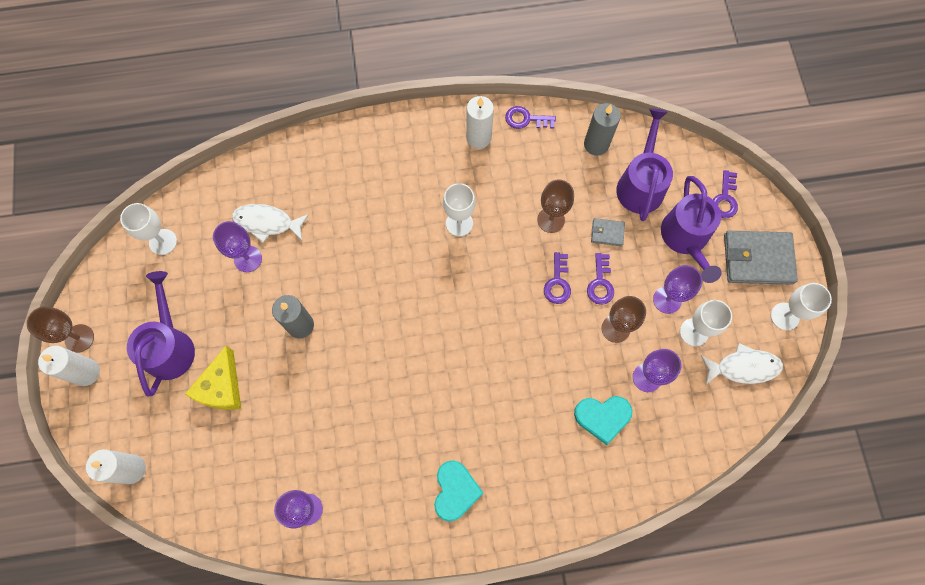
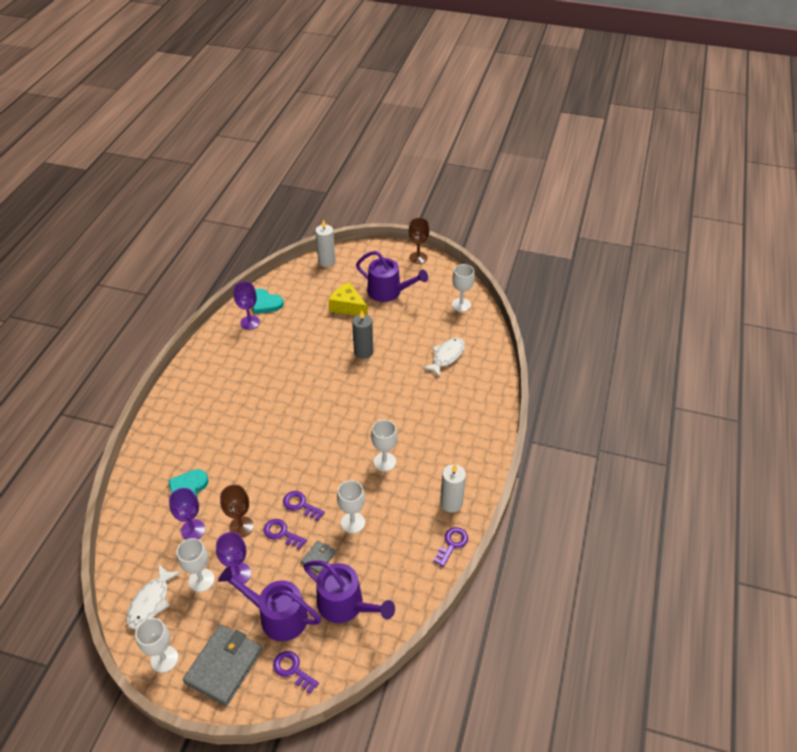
camera: 115 degrees right, 25 degrees down
white candle [38,346,100,386] -> none
purple goblet [213,221,262,272] -> none
turquoise heart [434,460,484,521] -> turquoise heart moved to [252,289,283,314]
brown goblet [537,180,574,233] -> white goblet [337,480,365,533]
grey candle [584,103,621,156] -> none

